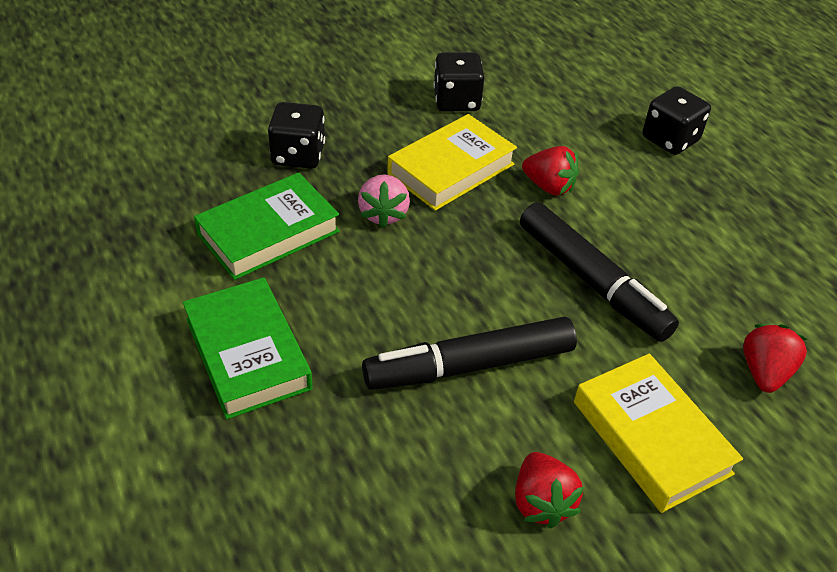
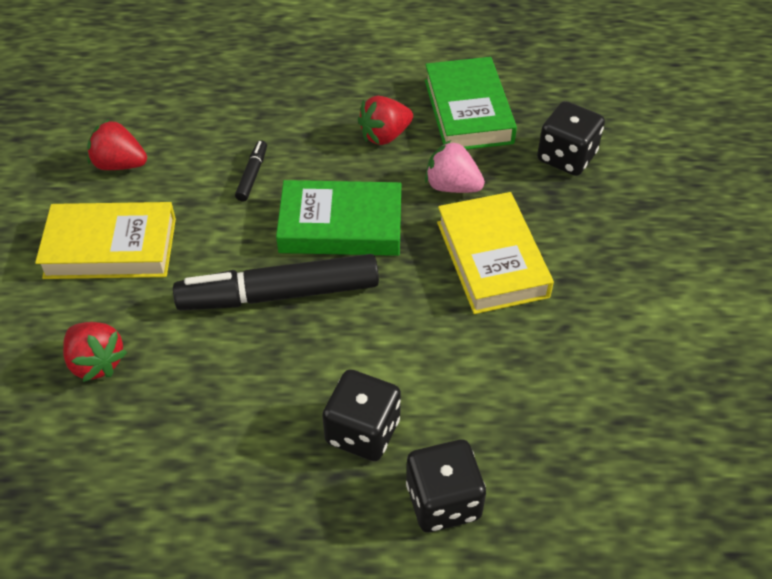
camera: 120 degrees right, 5 degrees up
green book [183,278,313,419] -> green book moved to [276,180,401,256]
black marker [362,317,577,390] -> black marker [235,140,267,201], size x0.43
black dice [434,52,484,111] -> black dice moved to [322,369,401,461]
red strawberry [522,146,579,196] -> red strawberry moved to [358,96,413,145]

